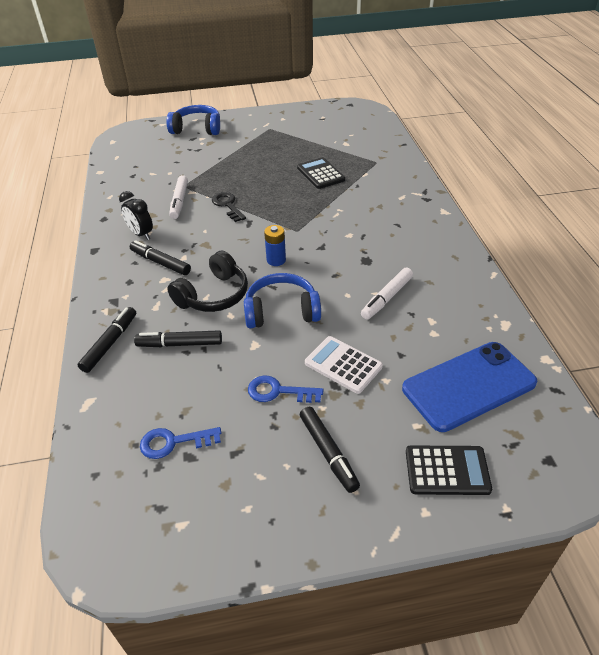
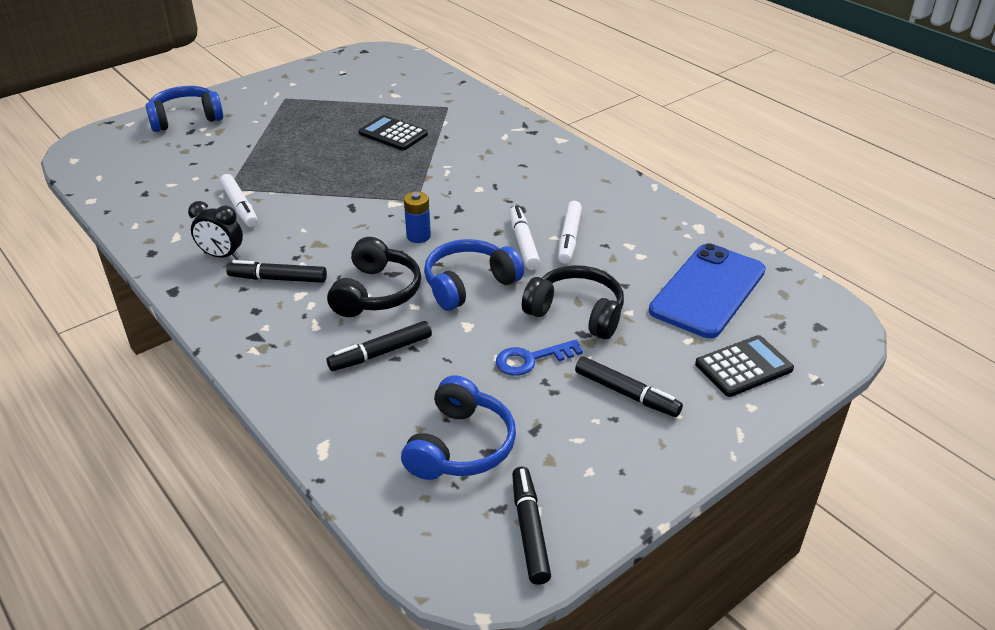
camera: 30 degrees left, 5 degrees down
black marker [77,307,136,373] -> black marker moved to [512,467,551,585]
blue key [140,427,221,459] -> blue headphones [401,375,516,480]
black key [212,192,246,222] -> none
white calculator [305,336,383,394] -> black headphones [522,265,624,339]
none -> white marker [509,206,540,270]

